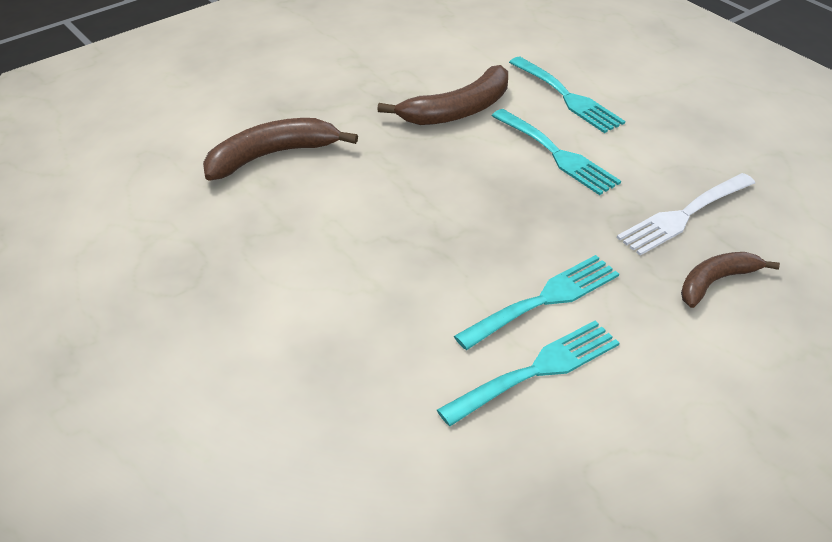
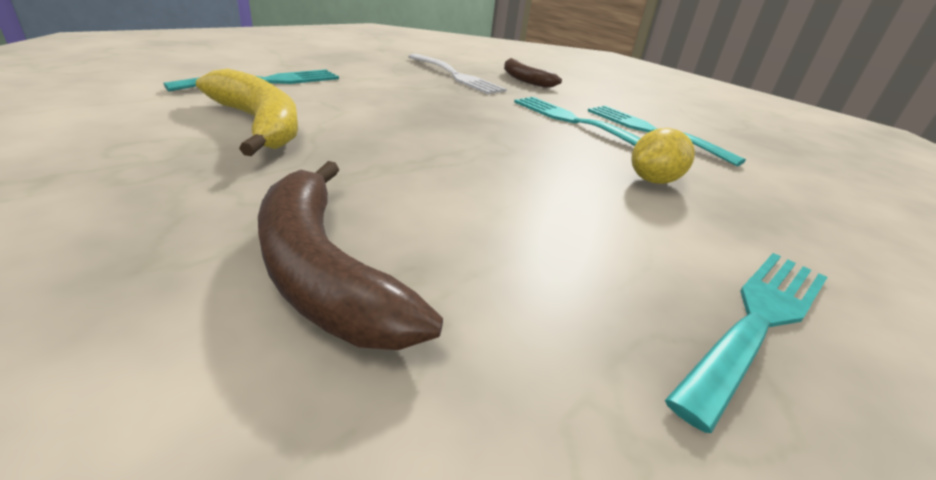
camera: 100 degrees left, 10 degrees down
brown banana [377,65,508,125] -> yellow banana [196,69,298,156]
turquoise fork [492,109,621,195] -> turquoise fork moved to [665,253,827,433]
none -> yellow lemon [631,128,695,184]

